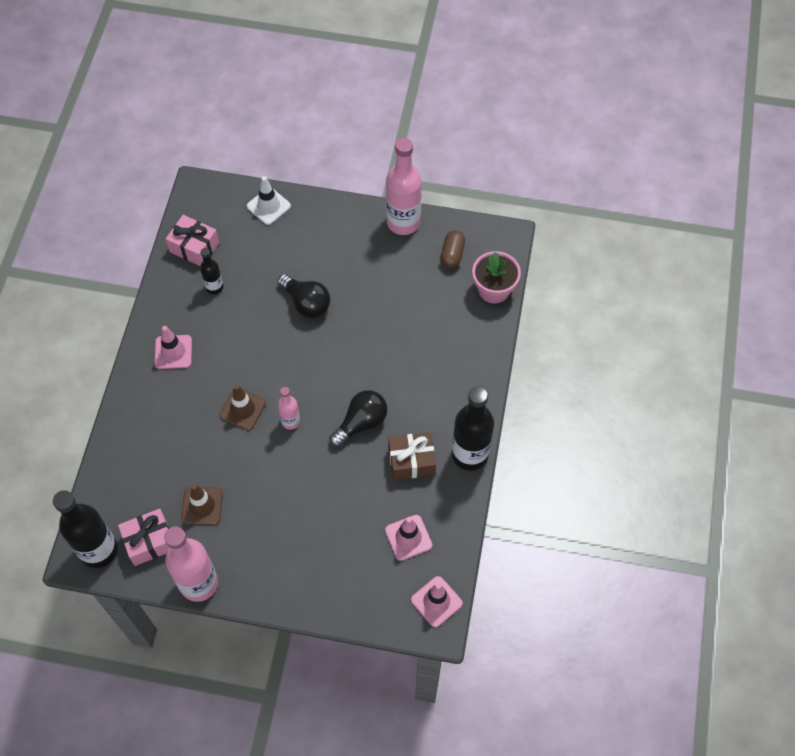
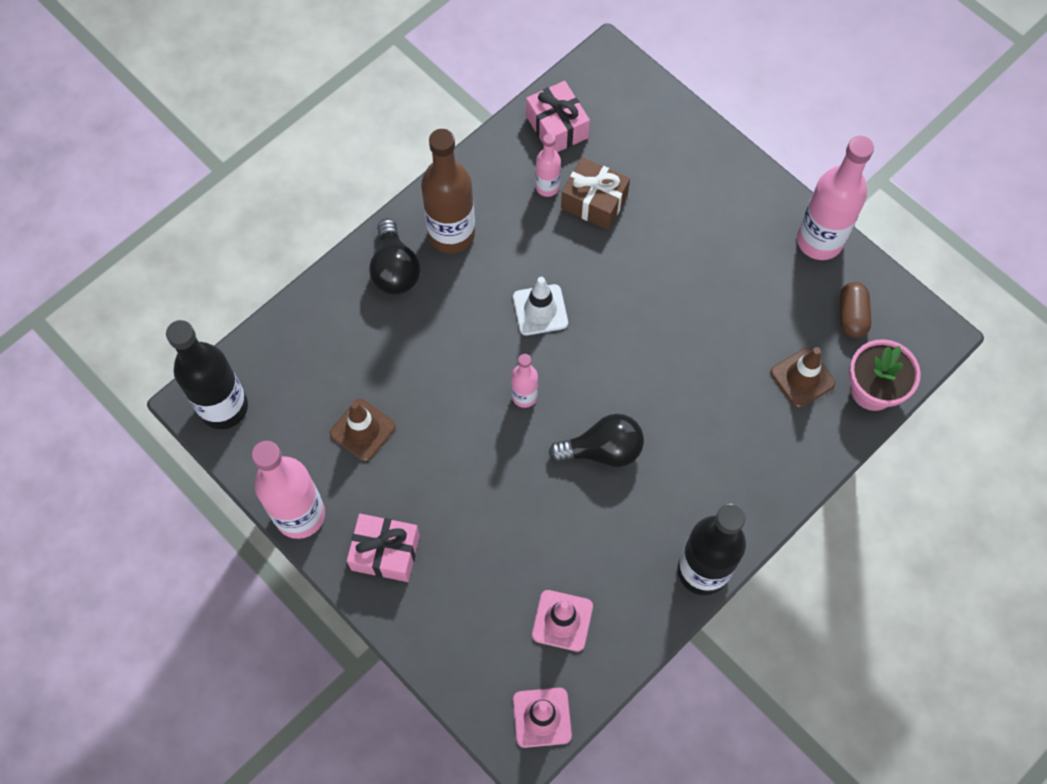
camera: 35 degrees right, 5 degrees up
pink gift [118,509,169,566] -> pink gift moved to [347,514,420,582]
pink traffic cone [155,326,192,369] -> brown bottle [421,129,475,254]
black bottle [200,248,223,295] -> pink bottle [535,134,561,197]
brown traffic cone [219,384,266,430] -> brown traffic cone moved to [771,347,836,408]
white traffic cone [247,176,291,225] -> white traffic cone moved to [513,277,568,335]
black light bulb [278,274,330,318] -> black light bulb moved to [369,219,420,295]
brown gift [388,432,436,480] -> brown gift moved to [561,157,630,230]
brown capsule [441,230,465,268] -> brown capsule turned 45 degrees counterclockwise [840,282,871,338]

